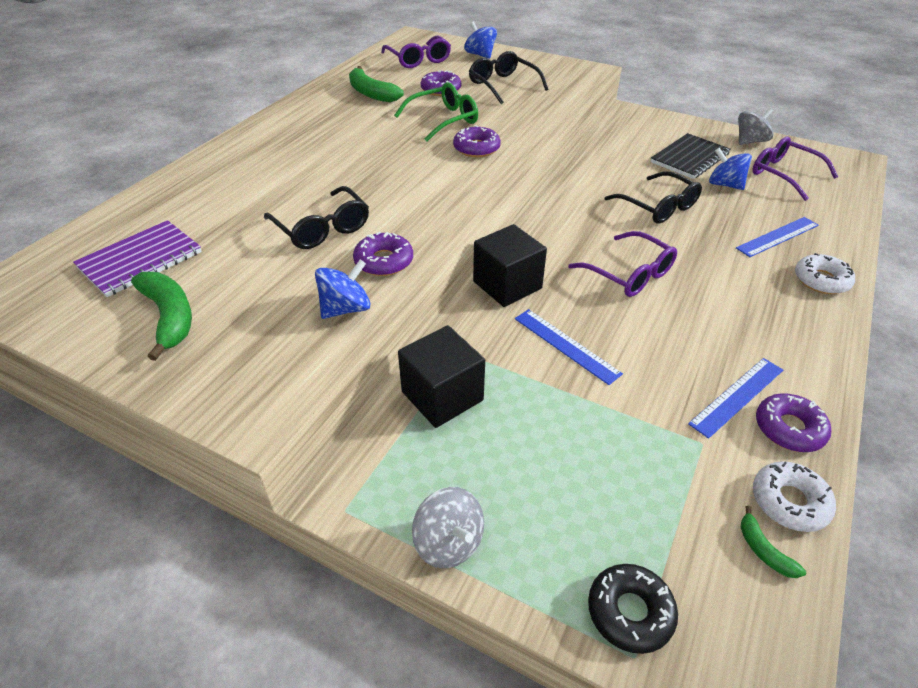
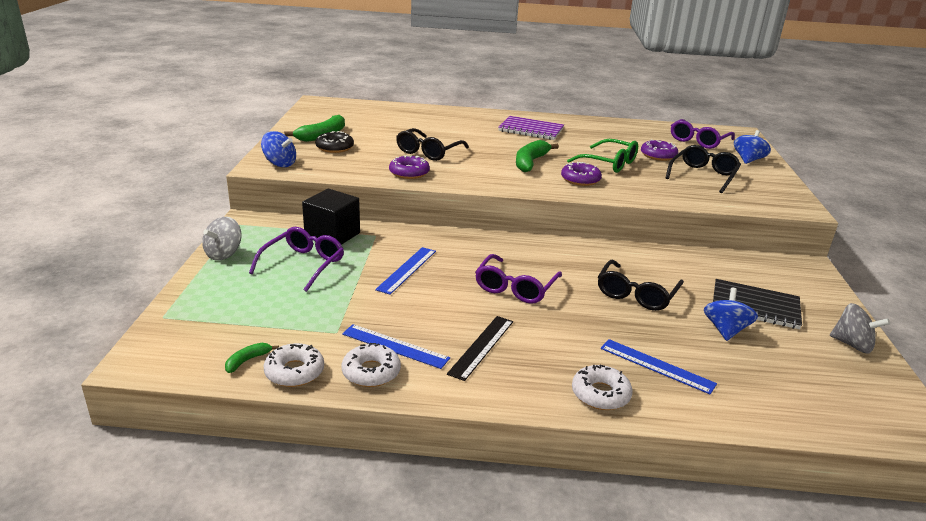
camera: 65 degrees right, 15 degrees down
purple notebook [73,220,202,297] -> purple notebook moved to [498,116,564,140]
blue spinning top [315,260,371,319] -> blue spinning top moved to [261,131,296,167]
green banana [349,66,404,102] -> green banana moved to [516,140,559,172]
black cube [473,224,547,307] -> none
black donut [588,564,678,654] -> black donut moved to [315,131,354,153]
purple glasses [752,136,838,201] -> purple glasses moved to [249,227,344,292]
purple donut [756,393,831,452] -> white donut [342,343,401,387]
none -> black ruler [447,316,513,381]

